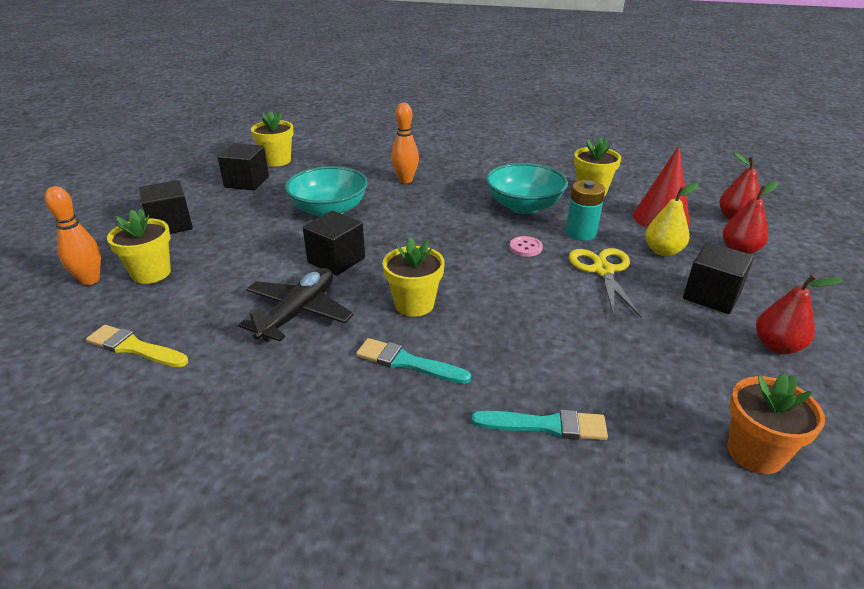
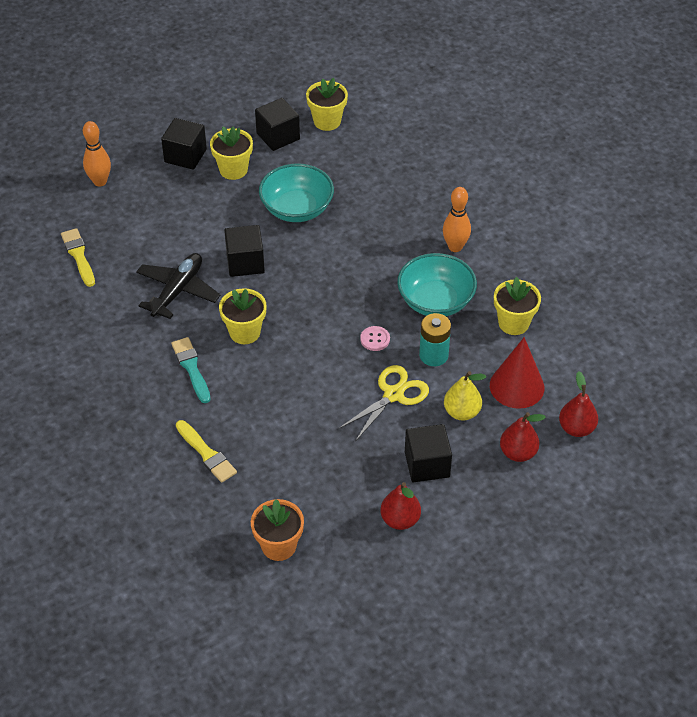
camera: 45 degrees right, 15 degrees up
yellow flower pot [107,209,171,284] -> yellow flower pot moved to [210,126,253,180]
black plane [238,268,354,342] -> black plane turned 45 degrees counterclockwise [136,253,220,319]
orange bowling pin [391,103,419,183] -> orange bowling pin moved to [443,187,471,252]
turquoise brush [471,410,608,440] -> yellow brush [176,420,237,483]

